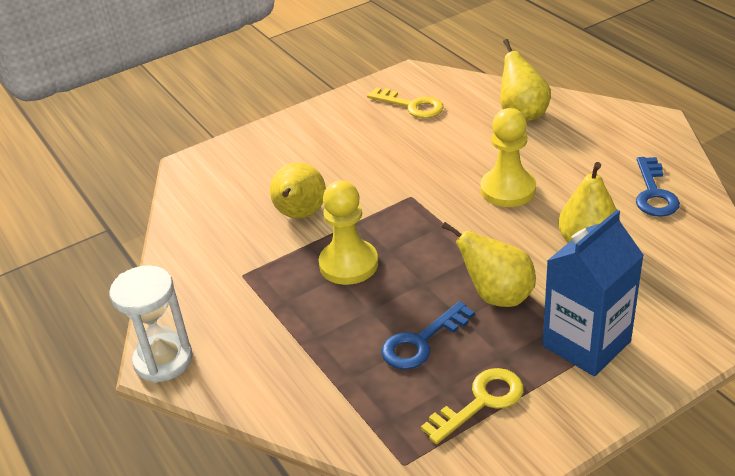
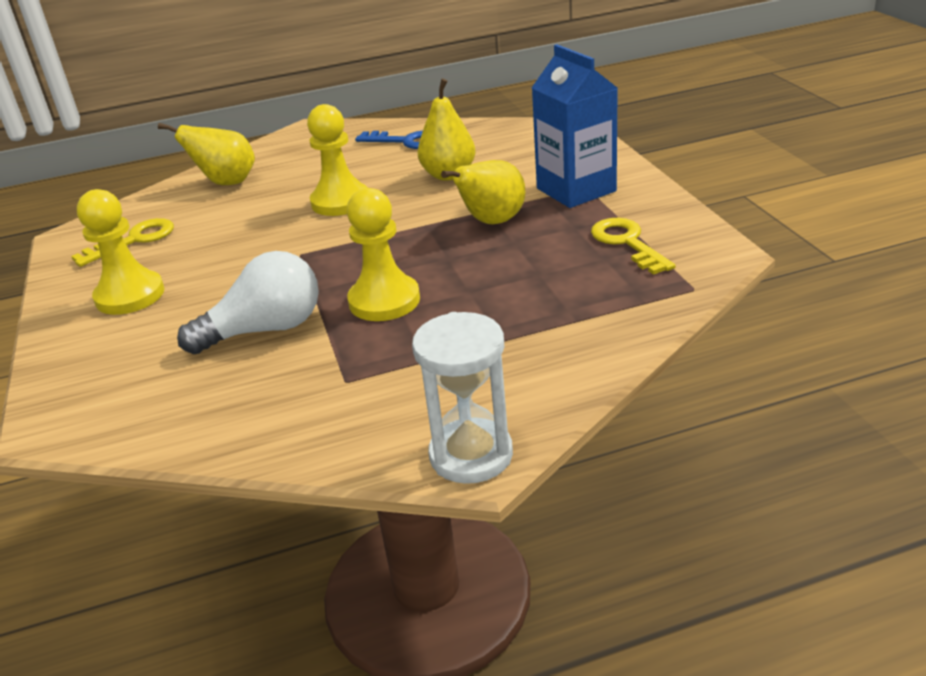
camera: 75 degrees left, 5 degrees down
yellow pear [270,163,326,219] -> white light bulb [177,251,319,354]
blue key [382,301,475,370] -> none
none -> yellow pawn [77,189,164,315]

